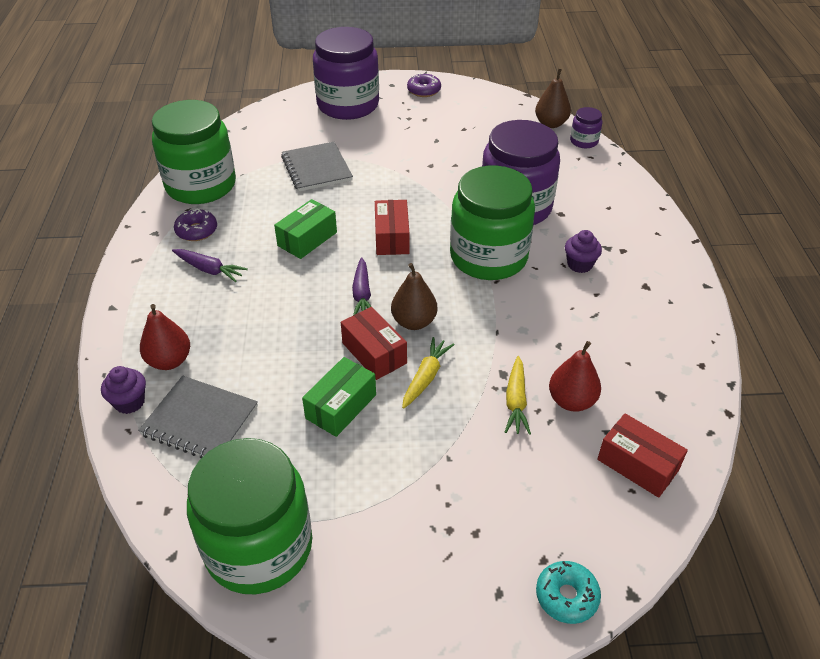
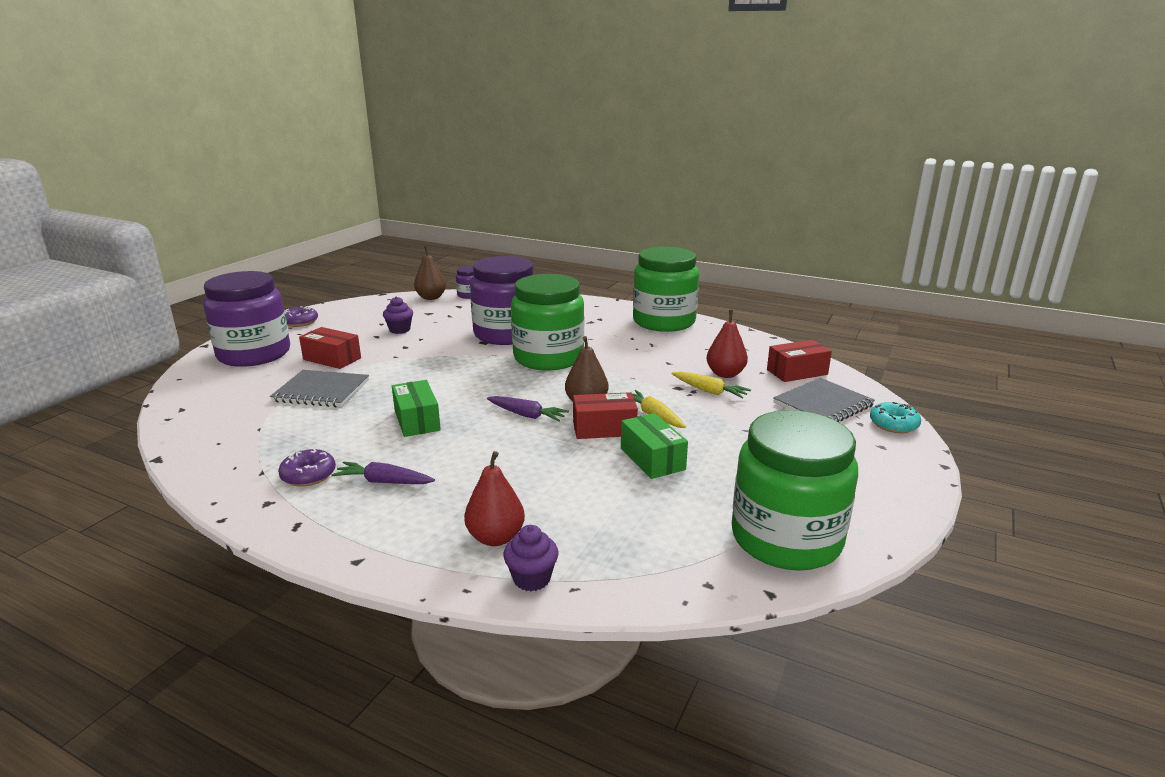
camera: 60 degrees left, 20 degrees down
grey notebook [138,376,258,458] -> grey notebook moved to [773,378,875,422]
green jar [152,100,236,204] -> green jar moved to [633,247,699,332]
purple carrot [172,249,248,282] -> purple carrot turned 135 degrees counterclockwise [331,462,435,484]
red box [375,200,410,255] -> red box moved to [299,327,361,369]
purple cupcake [565,230,602,273] -> purple cupcake moved to [383,296,413,334]

